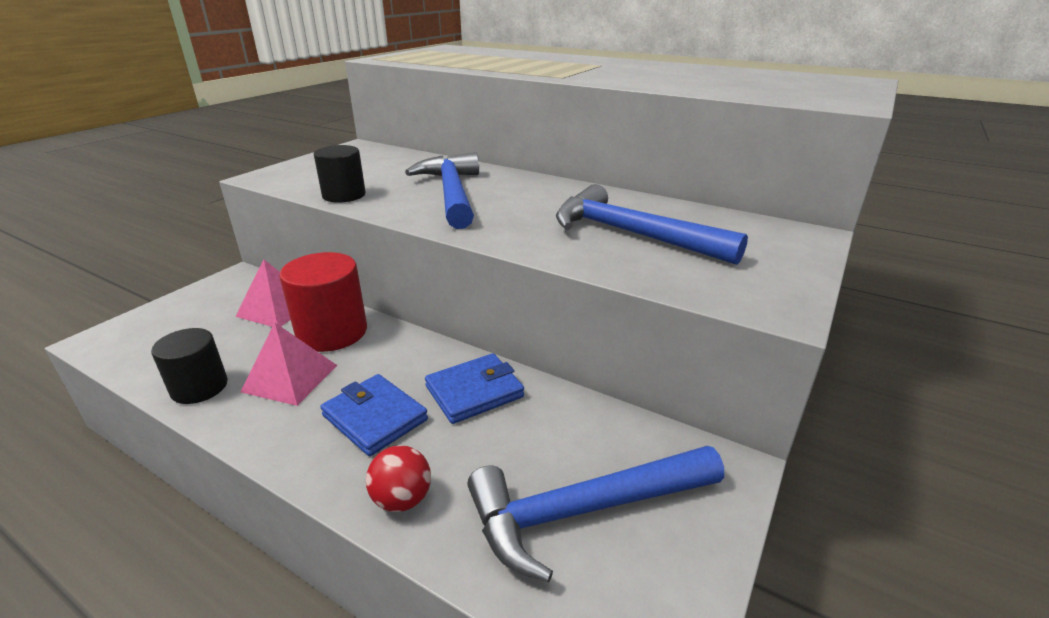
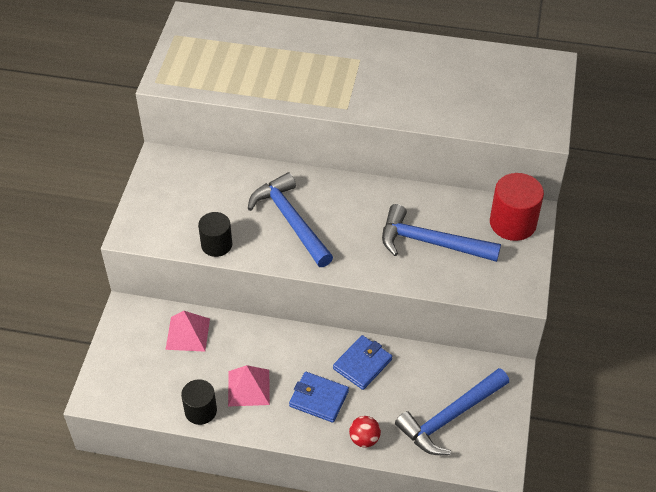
camera: 20 degrees left, 20 degrees up
red cylinder [279,252,367,352] -> red cylinder moved to [490,173,544,241]

